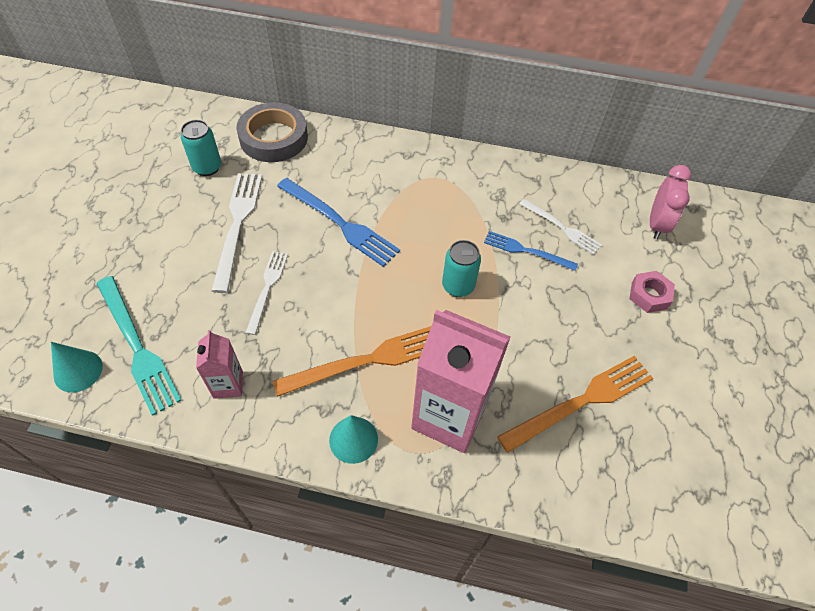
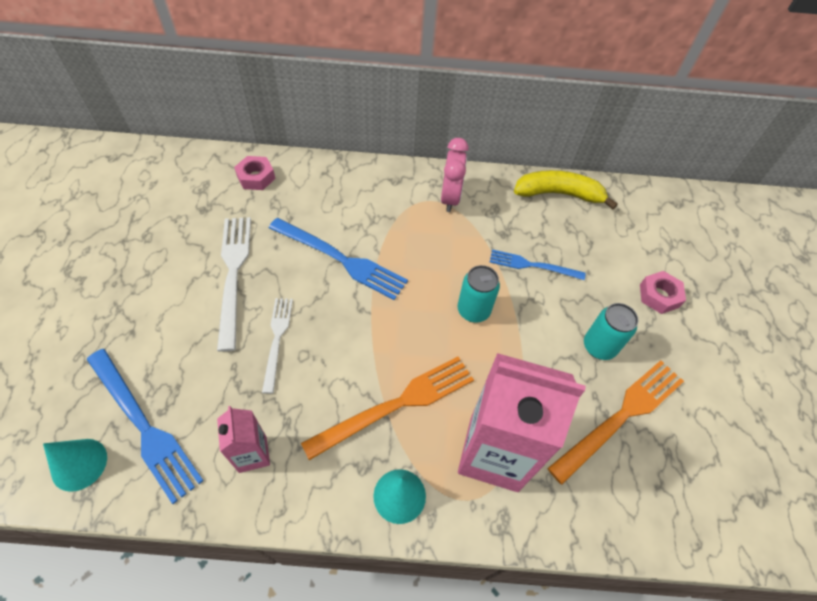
camera: 10 degrees left, 0 degrees up
turquoise fork [96,276,182,416] -> blue fork [87,349,204,504]
turquoise can [181,120,221,176] -> turquoise can moved to [584,303,639,360]
grey tape [236,102,308,162] -> pink nut [234,156,275,190]
white fork [519,199,602,255] -> none
pink clock [650,165,691,239] -> pink clock moved to [441,138,469,212]
none -> yellow banana [514,170,618,209]

